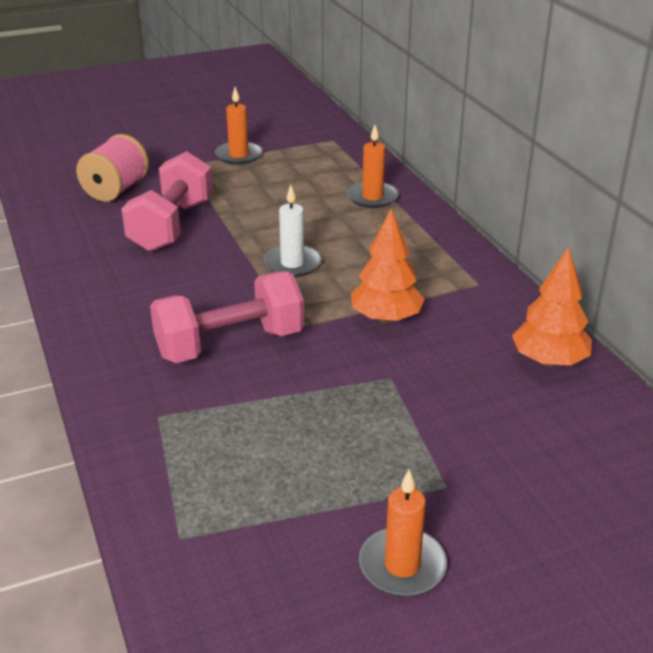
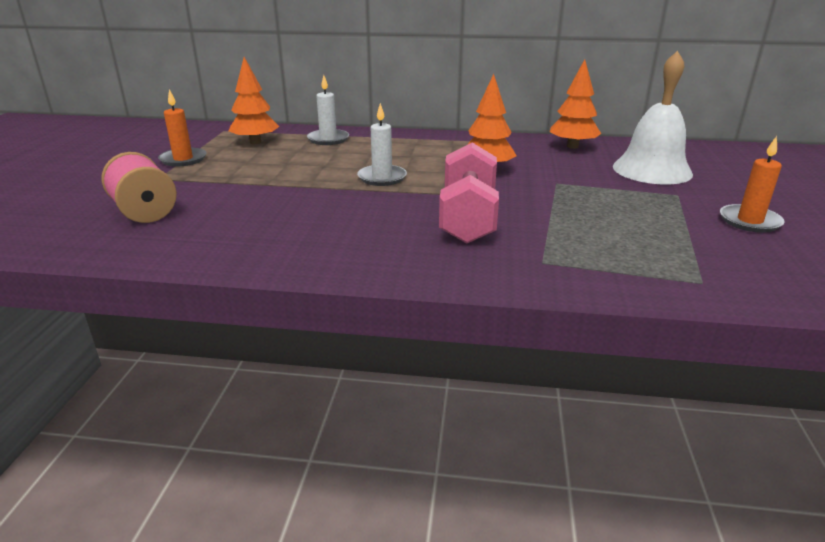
camera: 60 degrees left, 5 degrees down
pink dumbbell [121,151,213,252] -> none
orange candle [347,125,399,208] -> white candle [307,75,349,145]
none -> orange tree [229,57,279,144]
none -> white bell [613,51,693,184]

